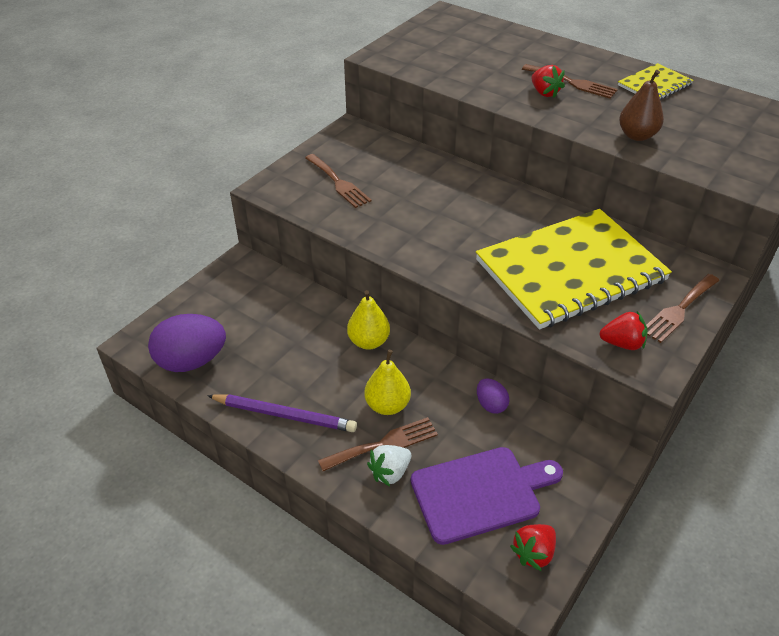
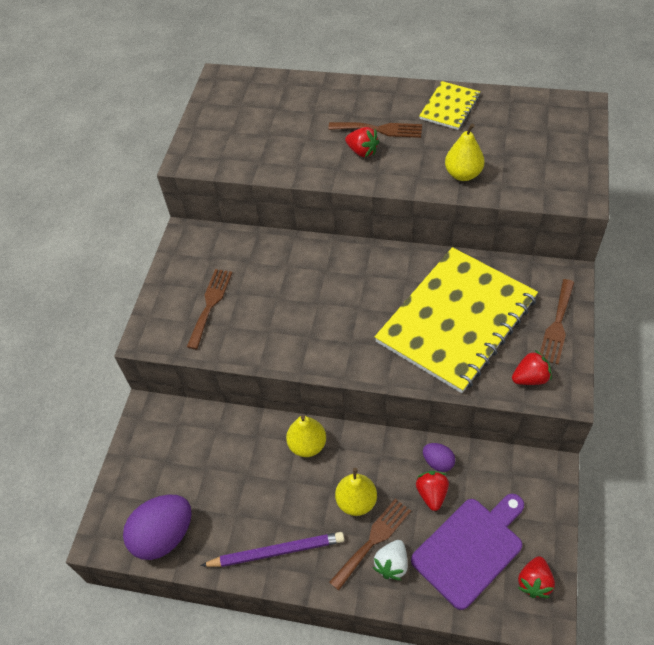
camera: 20 degrees left, 10 degrees up
brown fork [305,154,371,208] -> brown fork turned 105 degrees counterclockwise [187,269,232,349]
brown pear [619,70,664,141] -> yellow pear [445,123,485,181]
none -> red strawberry [416,471,449,511]

